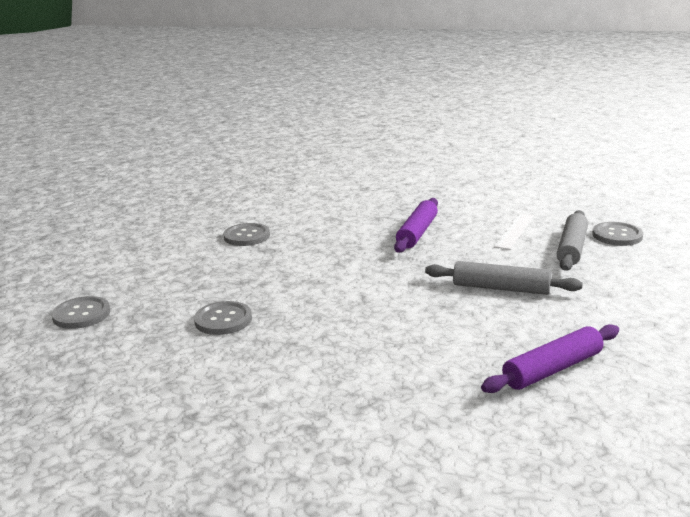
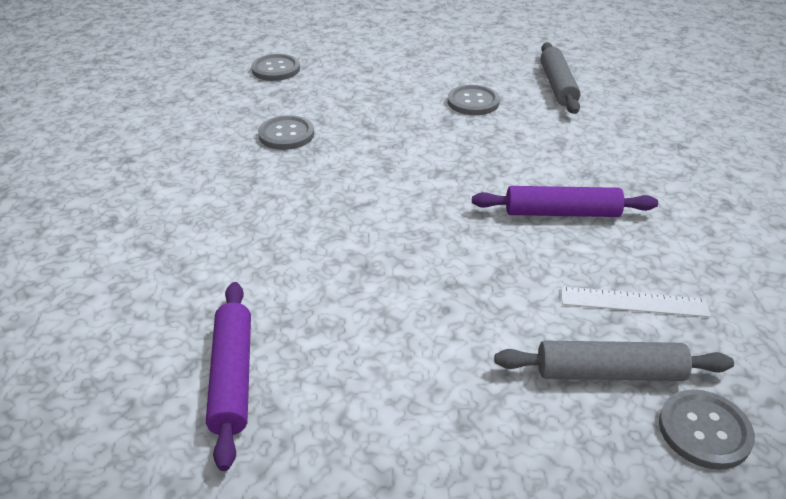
camera: 70 degrees right, 15 degrees up
grey rolling pin [425,261,583,295] -> grey rolling pin moved to [540,42,580,114]
purple rolling pin [481,324,619,393] -> purple rolling pin turned 45 degrees clockwise [206,282,251,471]

